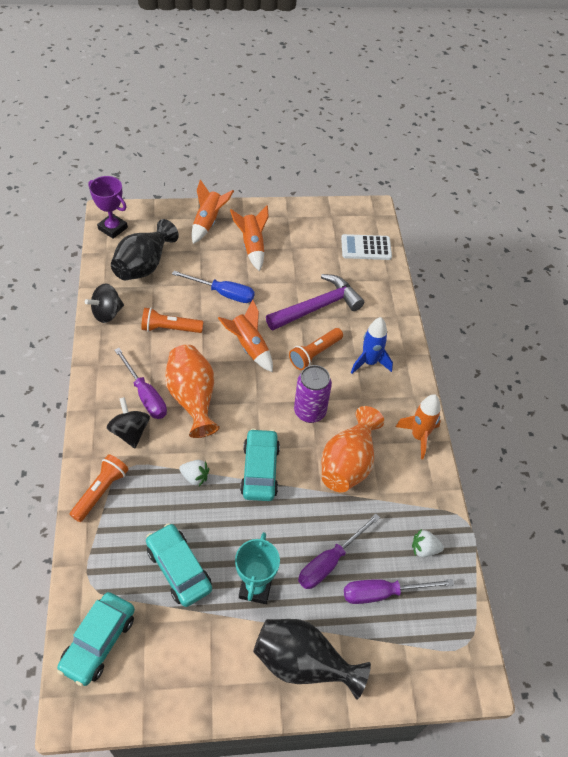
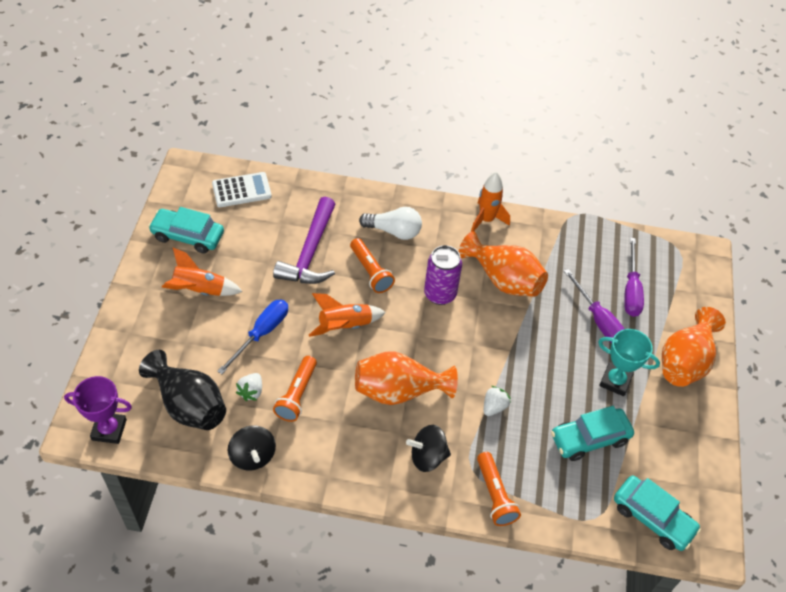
camera: 75 degrees left, 0 degrees up
orange flashlight [69,454,129,522] -> orange flashlight turned 150 degrees counterclockwise [477,452,521,526]
purple trophy [88,176,128,239] -> purple trophy turned 45 degrees clockwise [64,376,132,444]
purple screwdriver [114,348,167,419] -> none
orange rocket [192,179,234,244] -> none
turquoise car [240,428,280,501] -> turquoise car moved to [148,207,224,254]
black vase [253,619,371,700] -> orange vase [662,307,726,387]
purple hammer [266,274,364,330] -> purple hammer turned 150 degrees counterclockwise [273,197,336,284]
white calculator [341,234,392,260] -> white calculator turned 120 degrees counterclockwise [212,172,272,207]
blue rocket [351,317,393,374] -> white light bulb [359,207,422,240]
white strawberry [412,529,444,557] -> white strawberry moved to [236,373,262,401]

